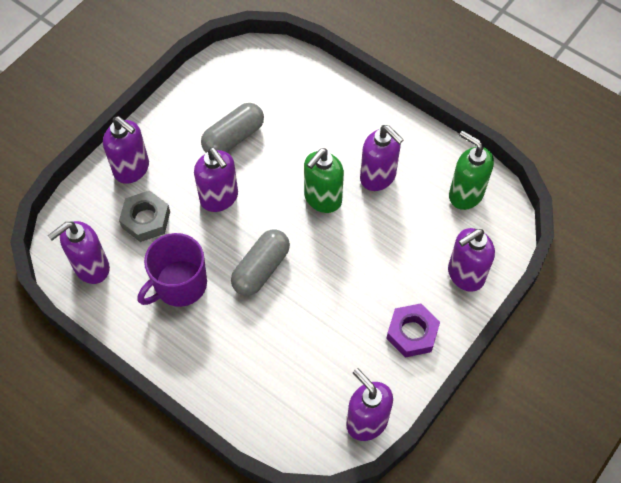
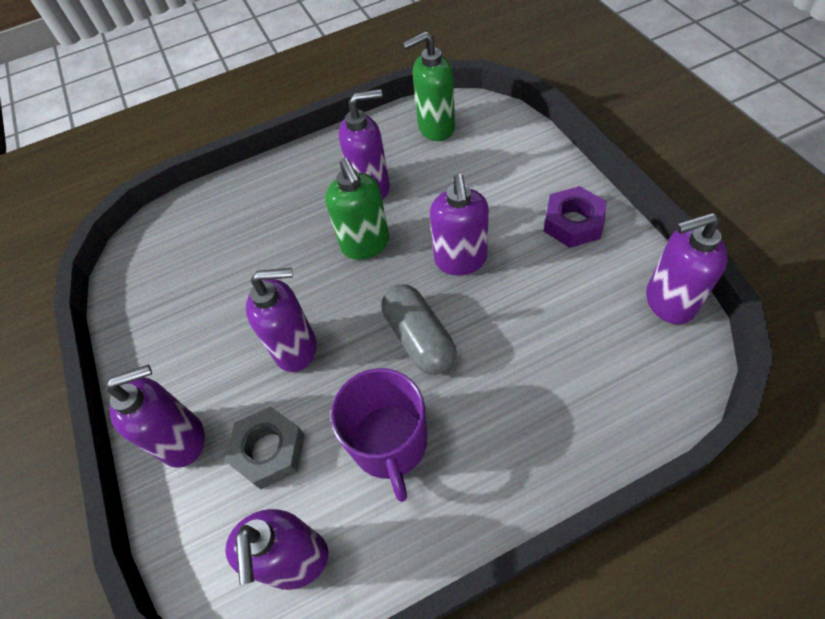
camera: 55 degrees left, 5 degrees down
grey capsule [201,103,264,153] -> none
purple soap dispenser [448,228,495,292] -> purple soap dispenser moved to [430,174,489,276]

